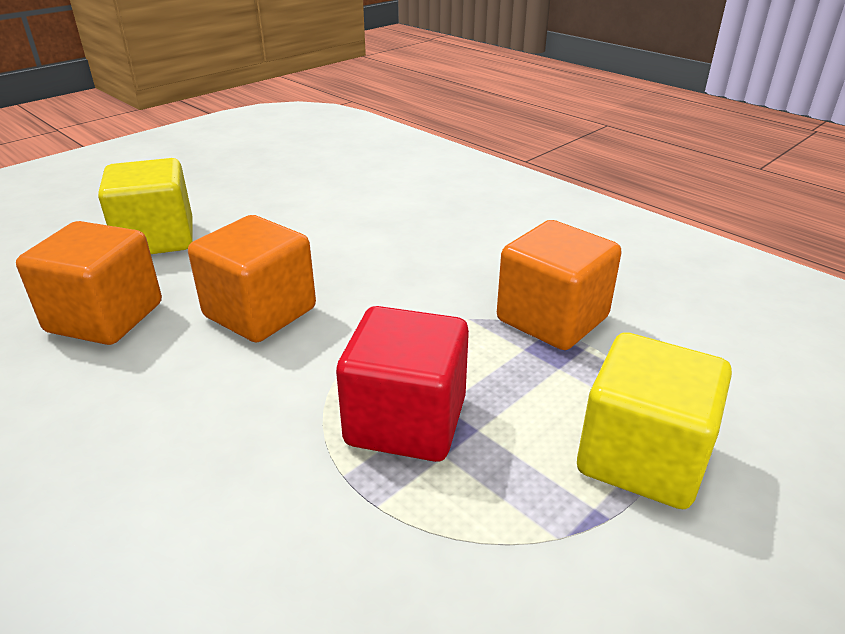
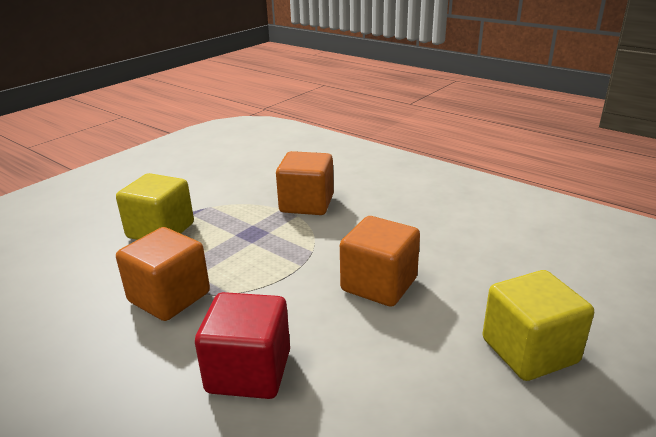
camera: 175 degrees right, 5 degrees down
orange cube [16,221,162,345] -> orange cube moved to [276,151,334,215]
red cube [336,306,469,462] -> red cube moved to [195,292,290,399]

